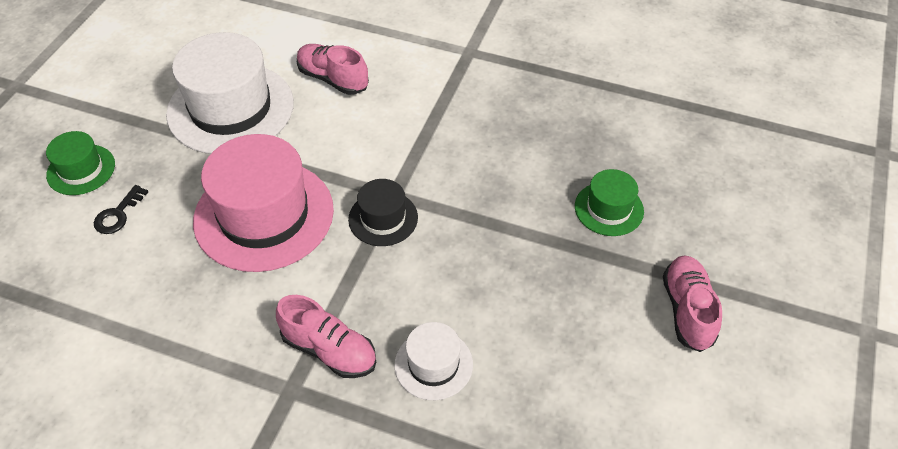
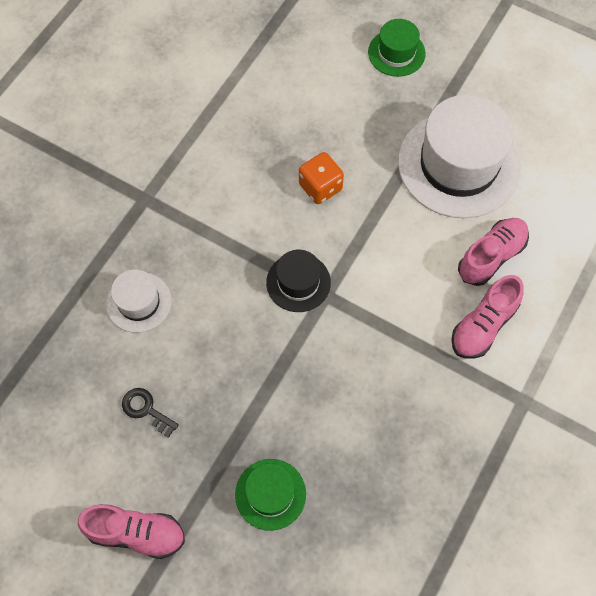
camera: 100 degrees right, 15 degrees up
black key [94,185,148,234] -> black key moved to [122,388,179,438]
pink hat [193,134,334,272] -> orange dice [299,152,344,204]
pink shoe [276,295,376,378] -> pink shoe moved to [451,275,524,359]

